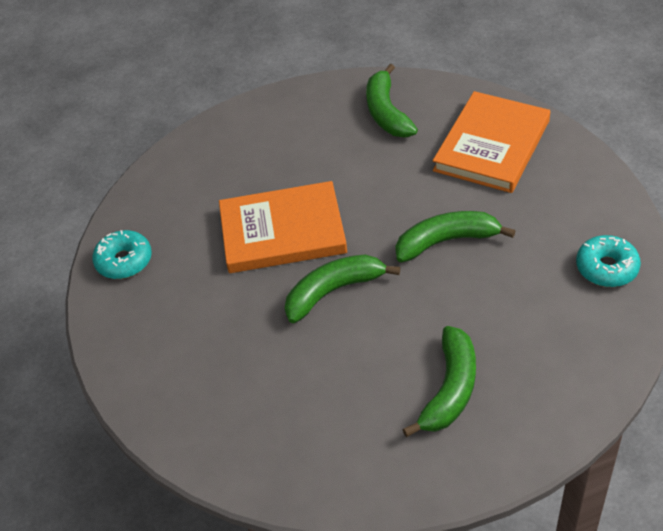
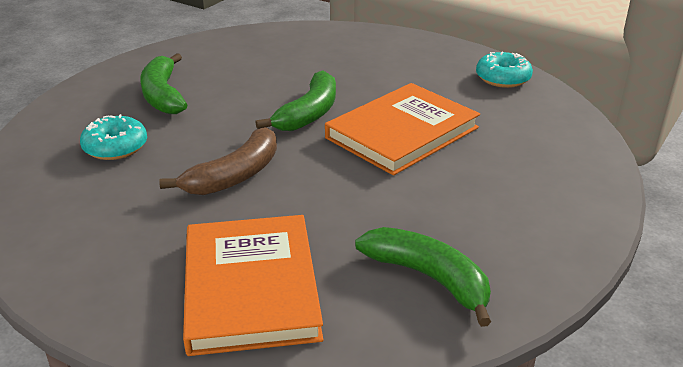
camera: 140 degrees right, 15 degrees down
green banana [395,211,515,262] -> brown banana [159,127,277,195]
turquoise donut [576,235,641,287] -> turquoise donut moved to [80,114,147,160]

